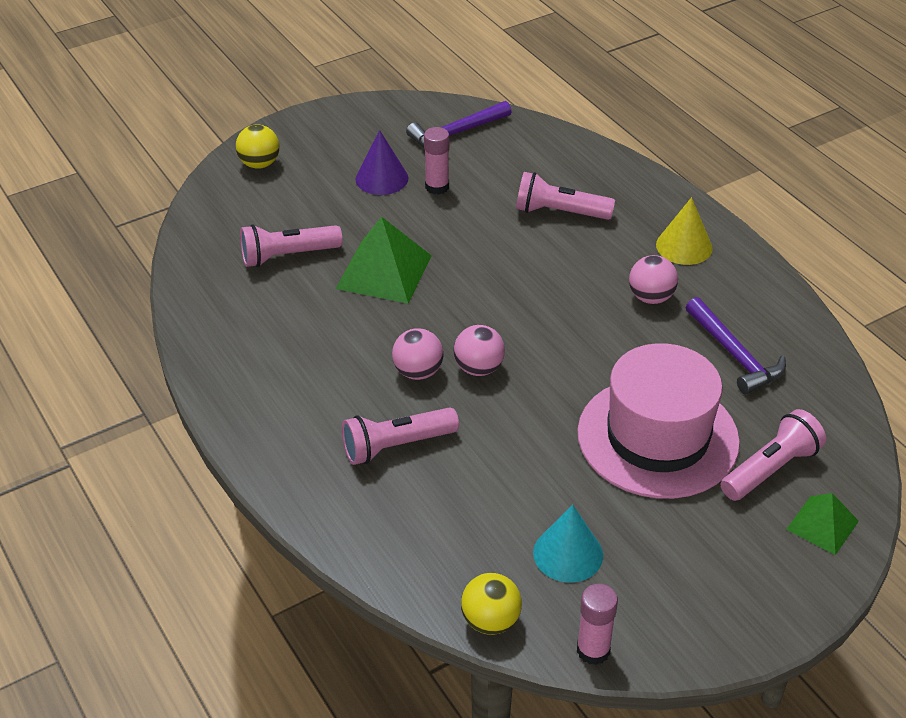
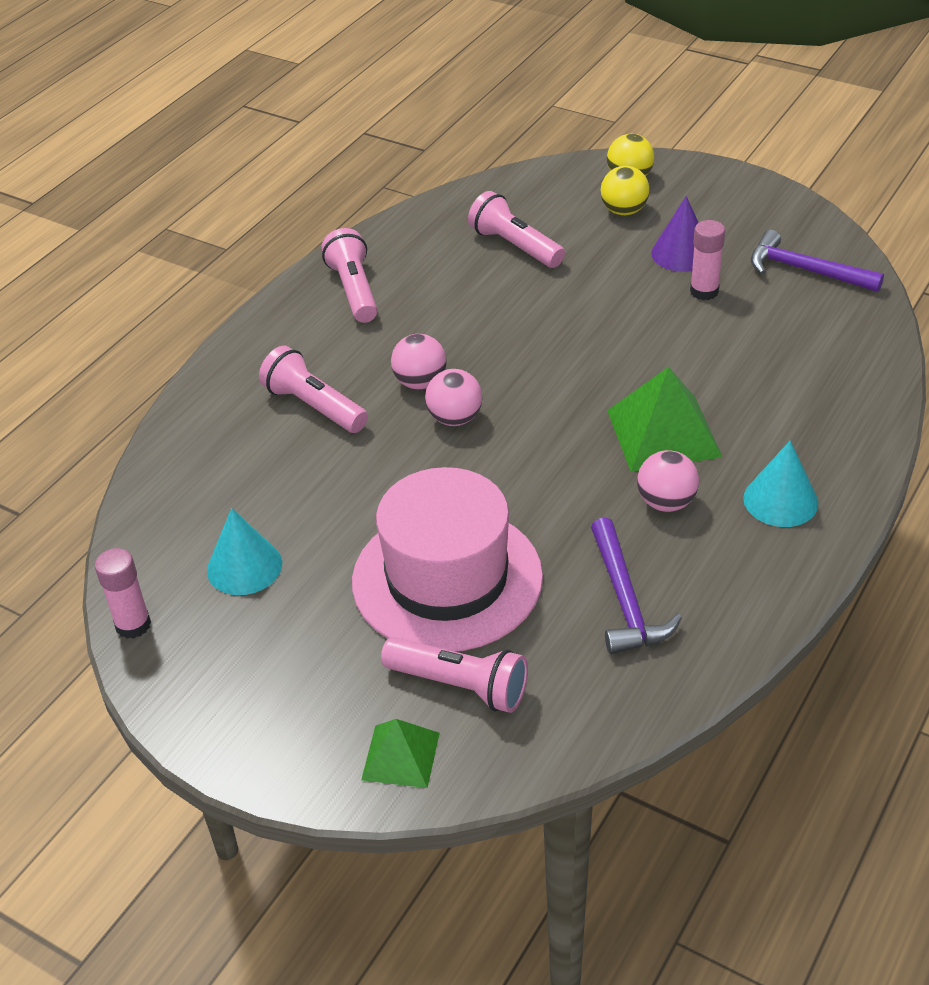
camera: 65 degrees right, 0 degrees up
green pyramid [336,217,432,304] -> green pyramid moved to [607,367,722,472]
yellow ball [461,573,522,635] -> yellow ball moved to [600,166,650,215]
pink flashlight [516,172,615,220] -> pink flashlight moved to [322,228,378,323]
yellow cone [656,197,713,265] -> turquoise cone [743,441,818,527]
purple hammer [686,297,786,395] -> purple hammer turned 45 degrees counterclockwise [591,517,682,654]

